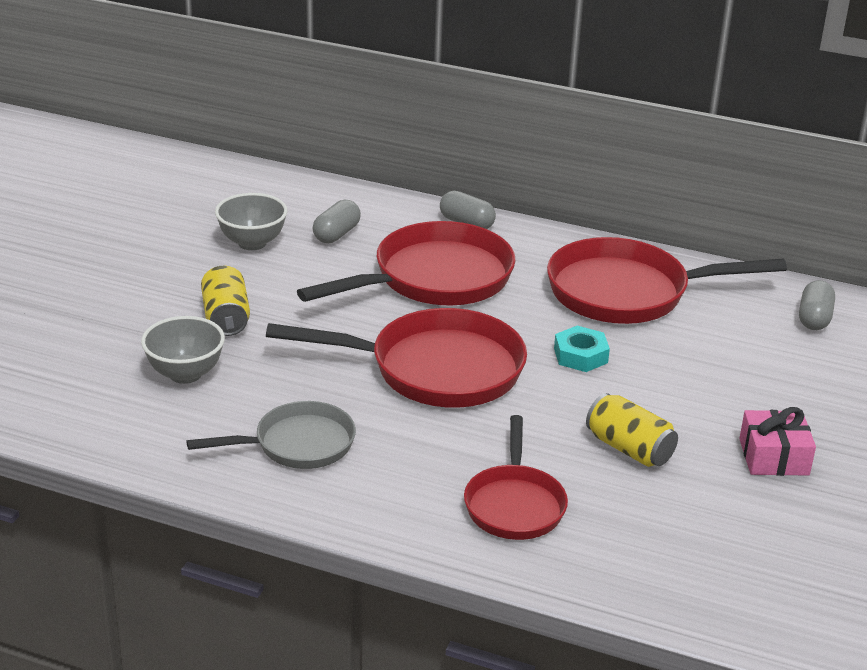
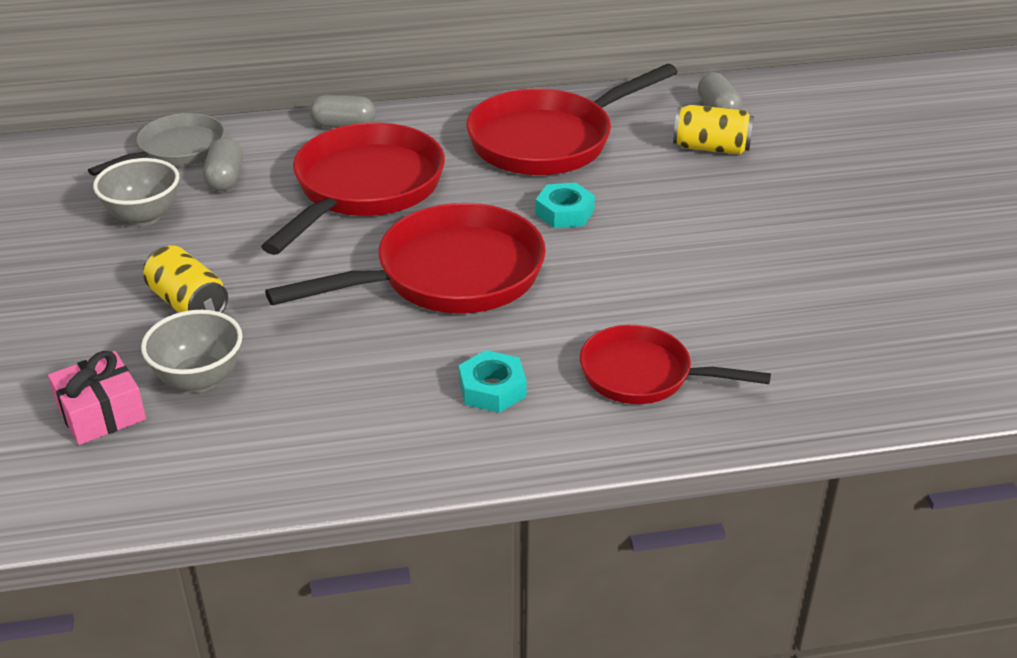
camera: 30 degrees left, 5 degrees up
grey pan [187,401,356,469] -> grey pan moved to [88,113,225,176]
red pan [464,415,568,540] -> red pan turned 135 degrees clockwise [580,325,771,404]
yellow can [586,393,678,467] -> yellow can moved to [673,105,754,154]
pink gift [739,407,816,476] -> pink gift moved to [48,351,146,445]
none -> turquoise nut [459,350,527,413]

